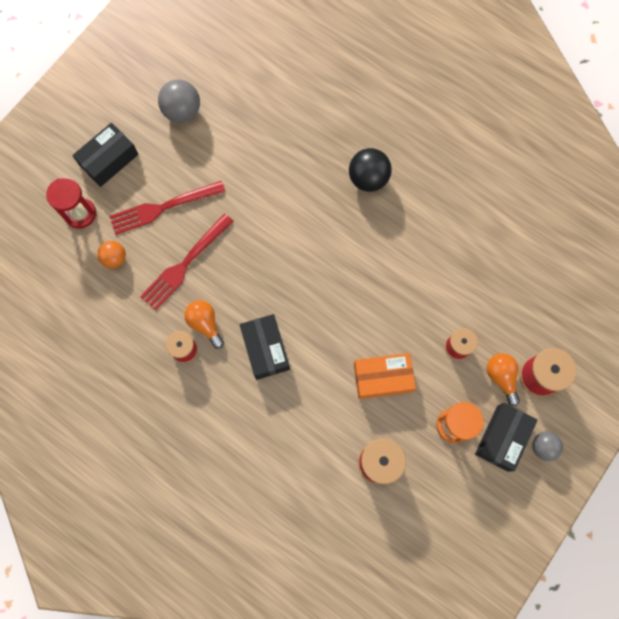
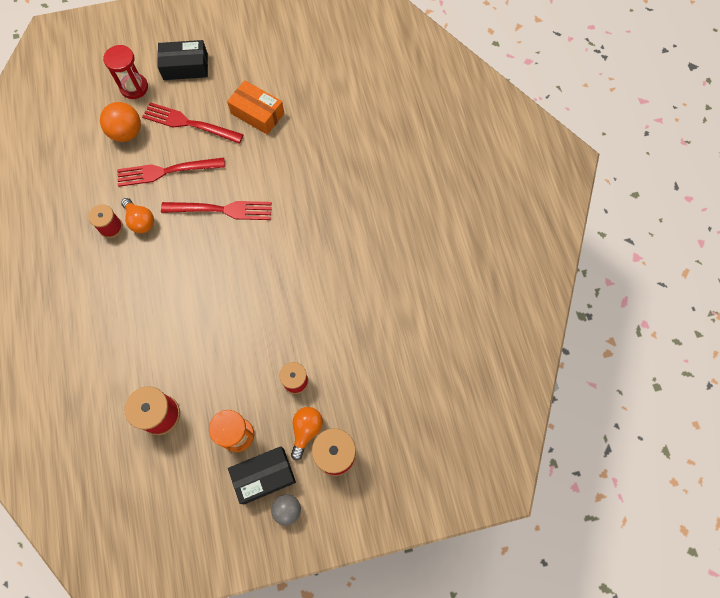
camera: 40 degrees right, 5 degrees down
orange ball [97,241,126,268] -> orange ball [100,102,141,142], size x1.58
grey ball [158,79,200,123] -> none
orange light bulb [184,300,224,349] -> orange light bulb turned 135 degrees clockwise [121,198,154,233]
black box [240,314,290,380] -> none
black ball [349,148,392,192] -> none
orange box [354,353,416,399] -> orange box moved to [227,80,284,135]
none -> red fork [161,201,272,220]

